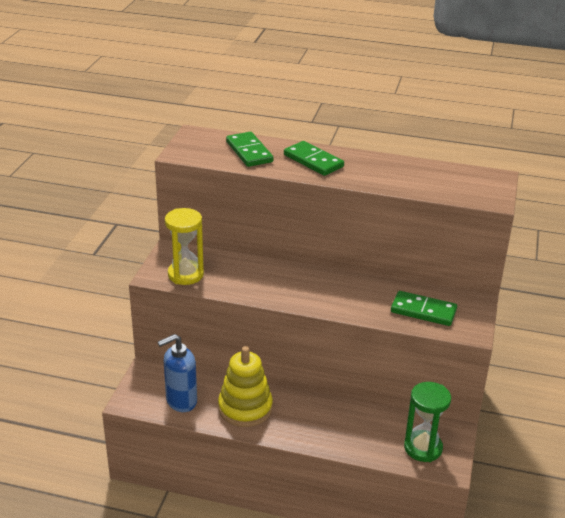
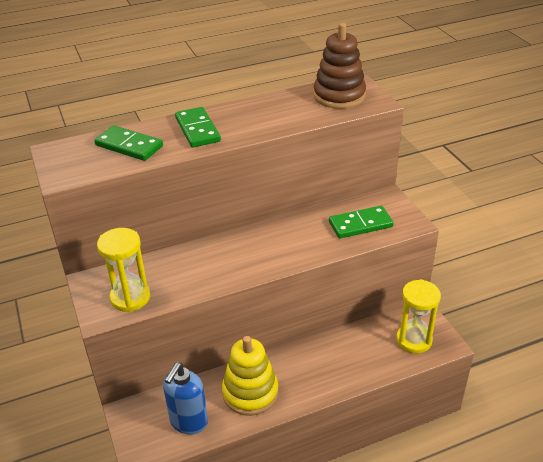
camera: 35 degrees left, 5 degrees up
green domino [284,141,344,176] -> green domino turned 60 degrees clockwise [175,107,221,148]
green hourglass [404,382,451,462] -> yellow hourglass [396,279,441,353]
none -> brown stacking toy [313,23,366,109]

